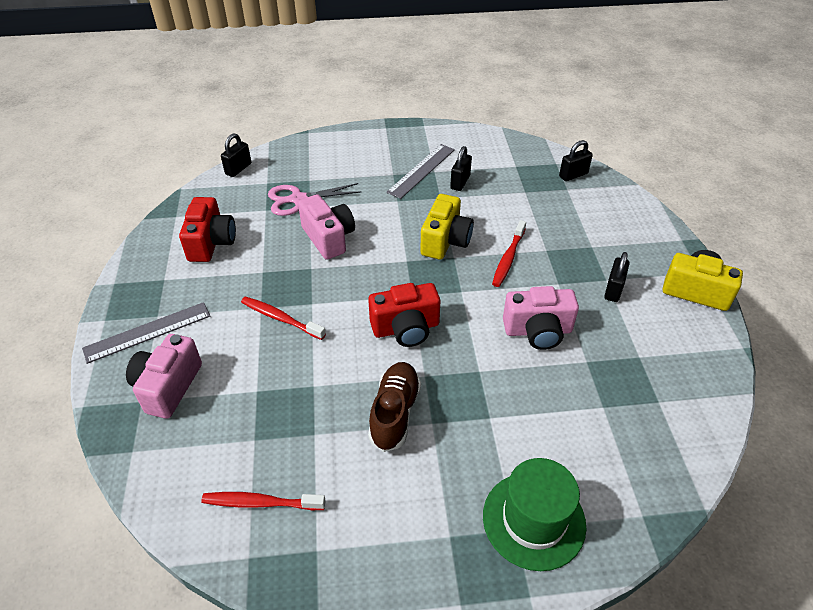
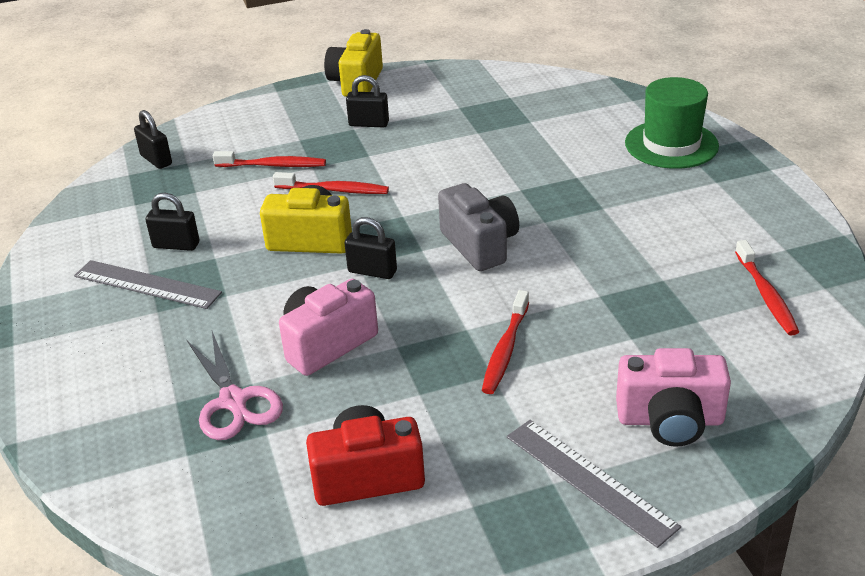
camera: 100 degrees left, 10 degrees down
black padlock [221,133,251,177] -> black padlock moved to [344,217,397,279]
red camera [368,283,440,347] -> grey camera [438,183,519,271]
brown shoe [368,362,421,452] -> none
pink camera [503,286,579,350] -> none
none -> red toothbrush [213,151,326,167]

